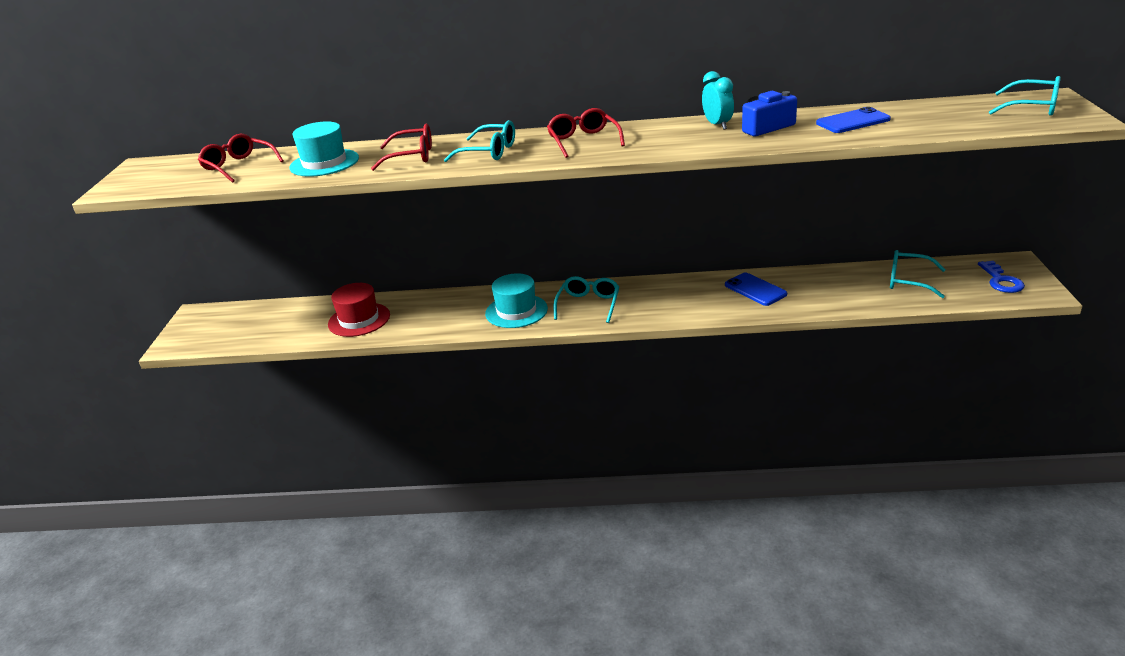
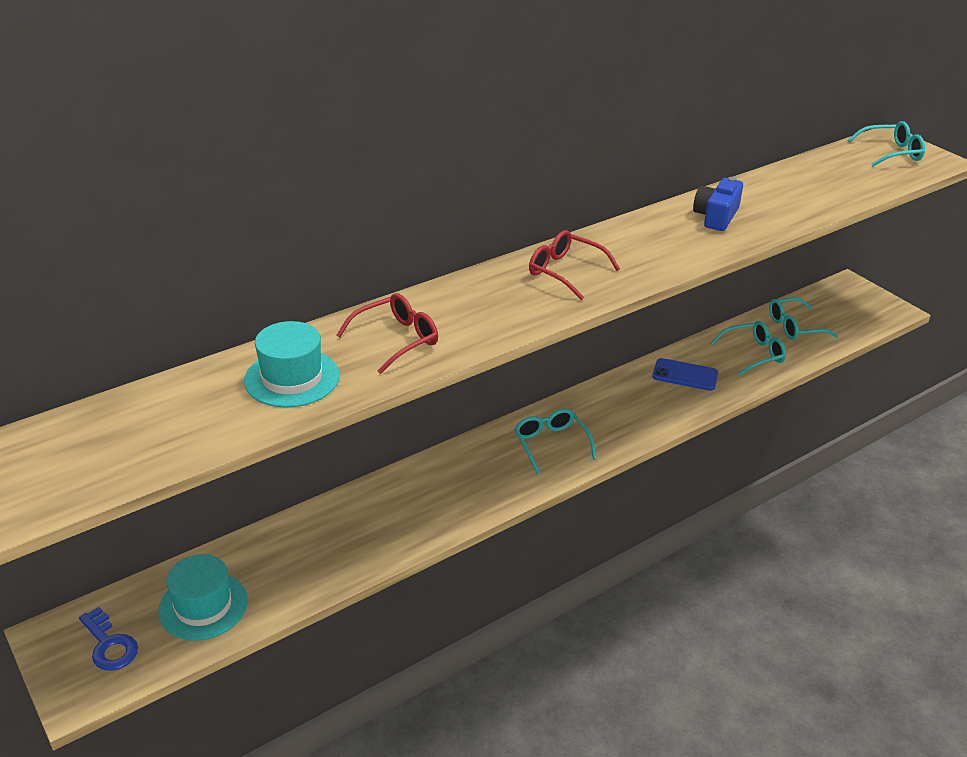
camera: 40 degrees left, 5 degrees up
red glasses [198,134,283,183] -> none
red hat [328,283,390,337] -> none
turquoise glasses [444,120,515,162] -> turquoise glasses moved to [711,321,786,376]
turquoise hat [485,273,548,328] -> turquoise hat moved to [158,554,248,641]
turquoise clock [702,71,734,130] -> none
blue phone [816,107,891,133] -> none
blue key [978,261,1025,293] -> blue key moved to [79,607,138,671]

